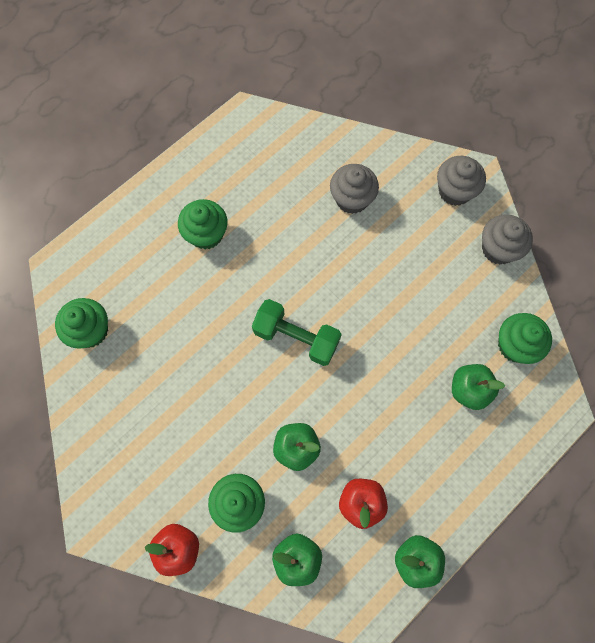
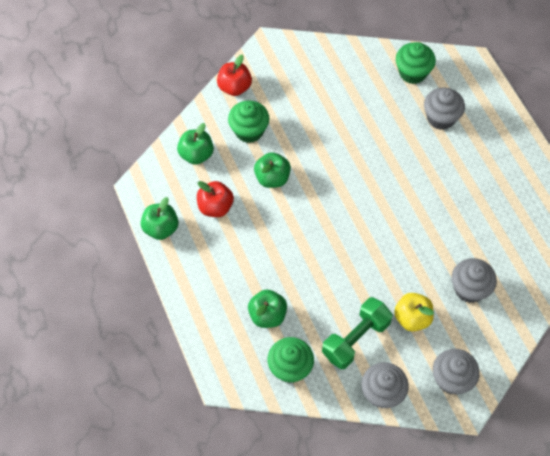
camera: 110 degrees right, 10 degrees down
green cupcake [178,199,228,249] -> none
green dumbbell [252,299,342,366] -> green dumbbell moved to [322,297,393,369]
none -> yellow apple [394,293,434,332]
none -> grey cupcake [424,88,465,130]

